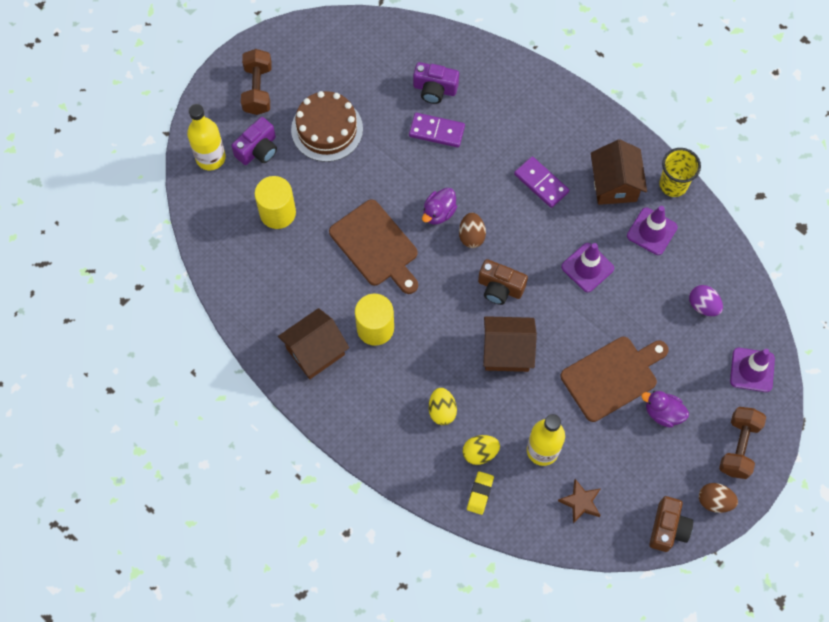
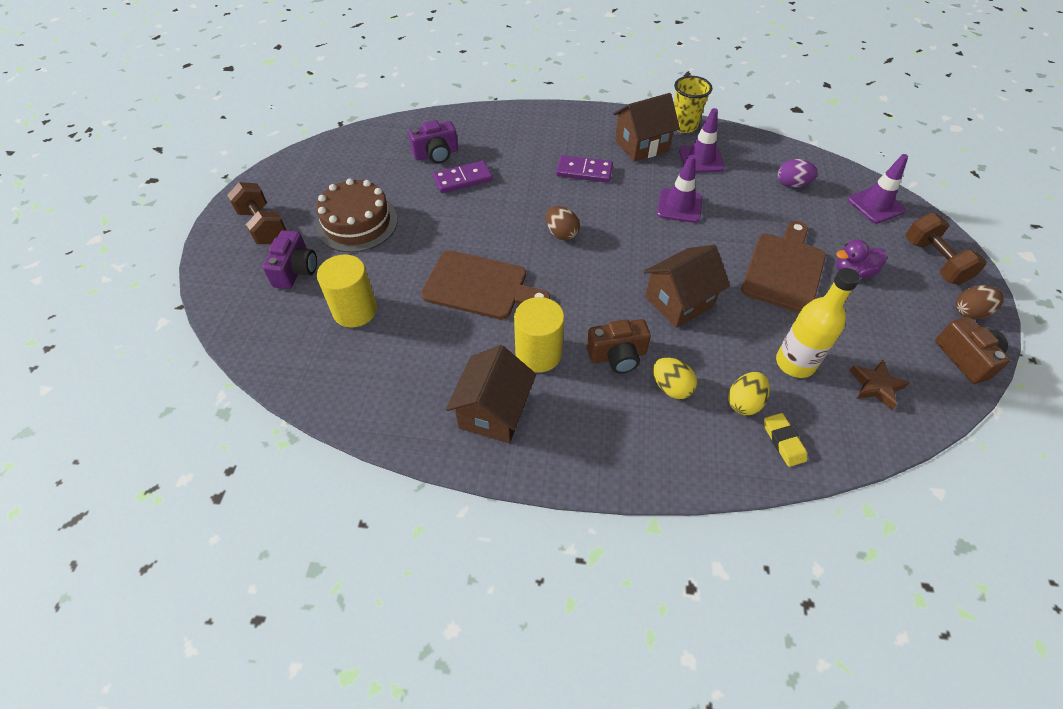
camera: 35 degrees left, 15 degrees down
yellow bottle [187,104,226,170] -> none
purple duck [422,188,457,225] -> none
brown camera [478,259,528,305] -> brown camera moved to [586,319,651,373]
brown house [591,140,647,205] -> brown house turned 75 degrees counterclockwise [613,93,680,162]

